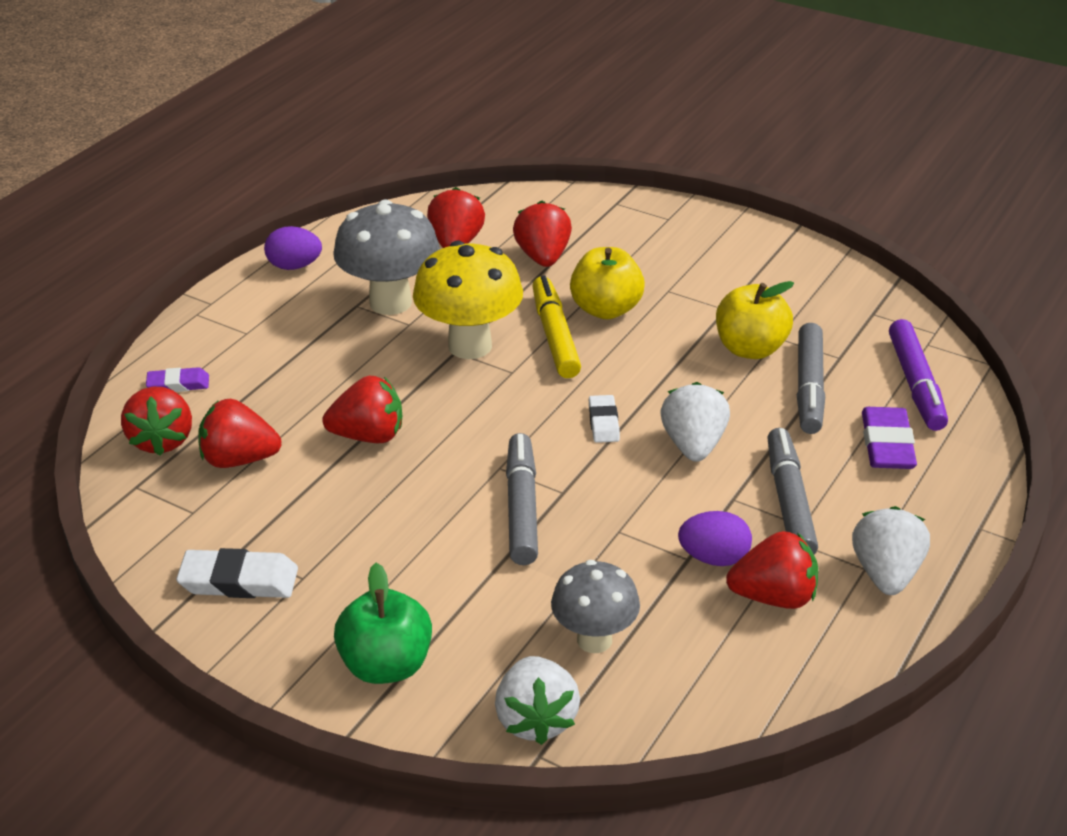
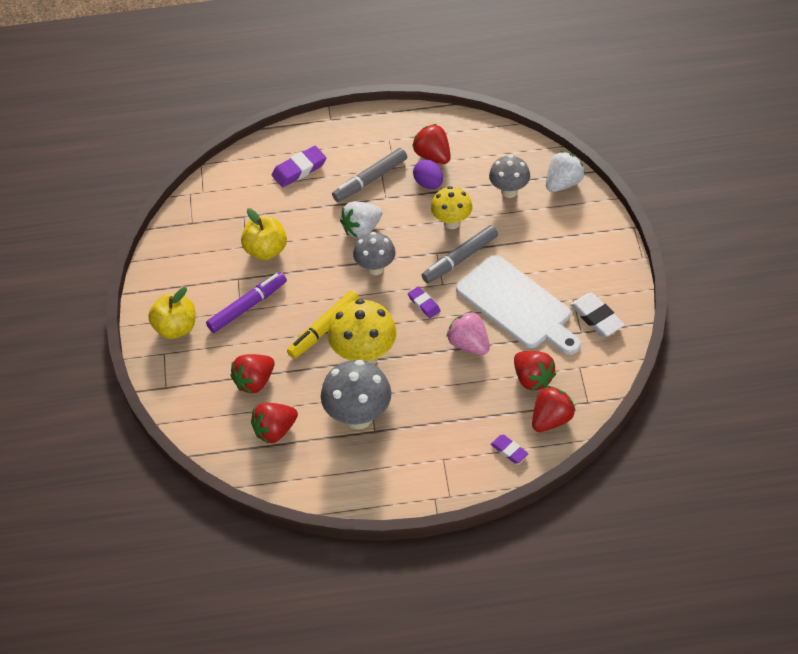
camera: 125 degrees left, 15 degrees up
purple egg [264,226,322,270] -> none
red strawberry [322,376,402,443] -> pink strawberry [446,311,490,355]
green apple [334,563,432,684] -> none
yellow apple [570,247,645,320] -> yellow apple moved to [148,287,195,339]
white eraser [589,395,620,443] -> grey mushroom [353,232,396,275]
grey marker [797,323,825,434] -> none
white strawberry [852,506,930,595] -> none
purple marker [889,319,948,431] -> purple marker moved to [206,272,287,333]
none -> purple eraser [408,286,440,318]
none -> yellow mushroom [431,186,473,229]
none -> white cutting board [456,255,581,355]

